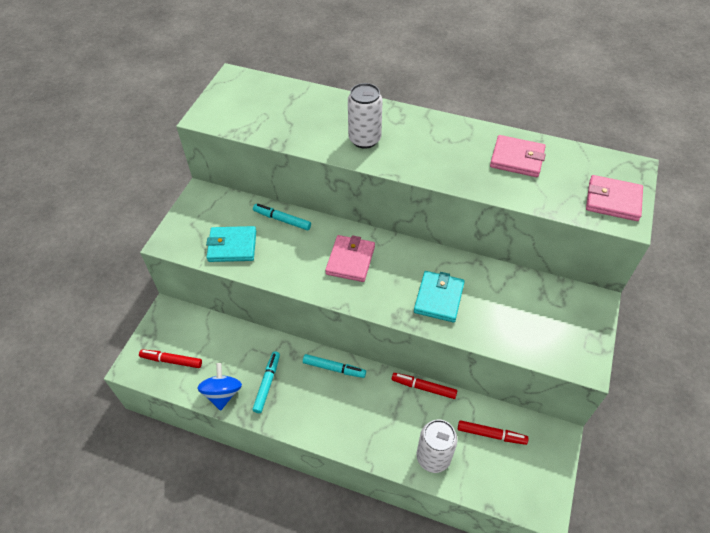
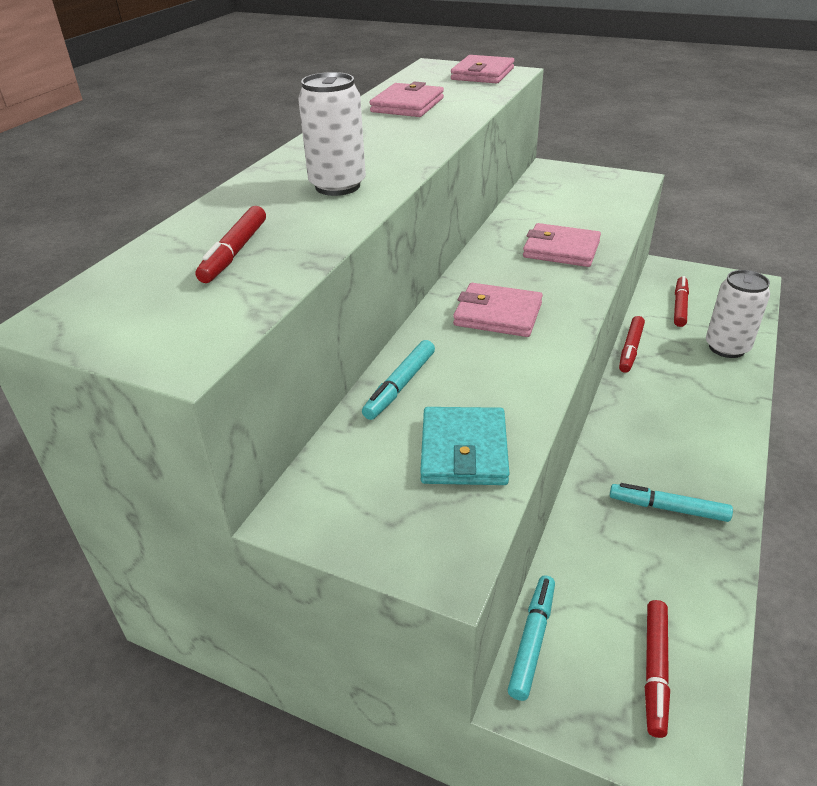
camera: 85 degrees left, 15 degrees down
blue spinning top [197,363,242,411] -> none
turquoise marker [303,354,366,378] -> turquoise marker moved to [508,575,555,701]
turquoise wallet [414,271,465,322] -> pink wallet [523,223,601,267]
none -> red marker [195,206,266,283]

